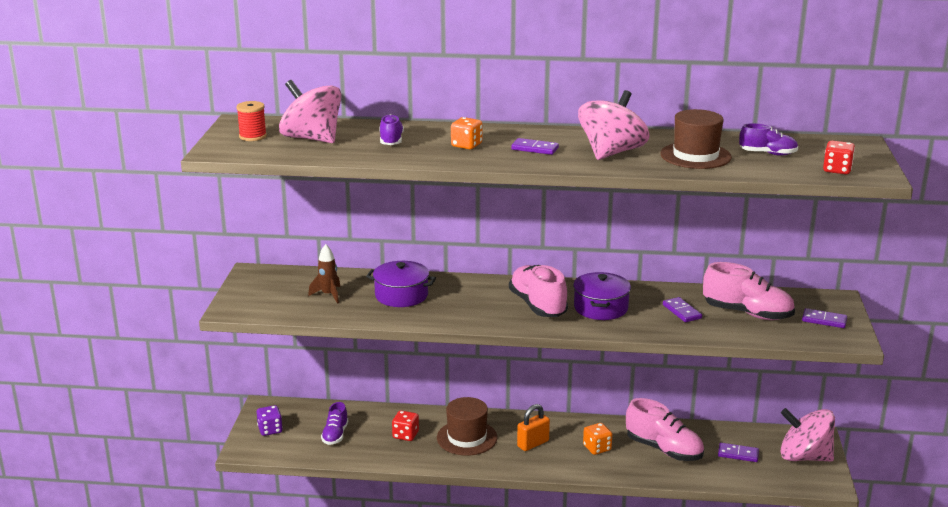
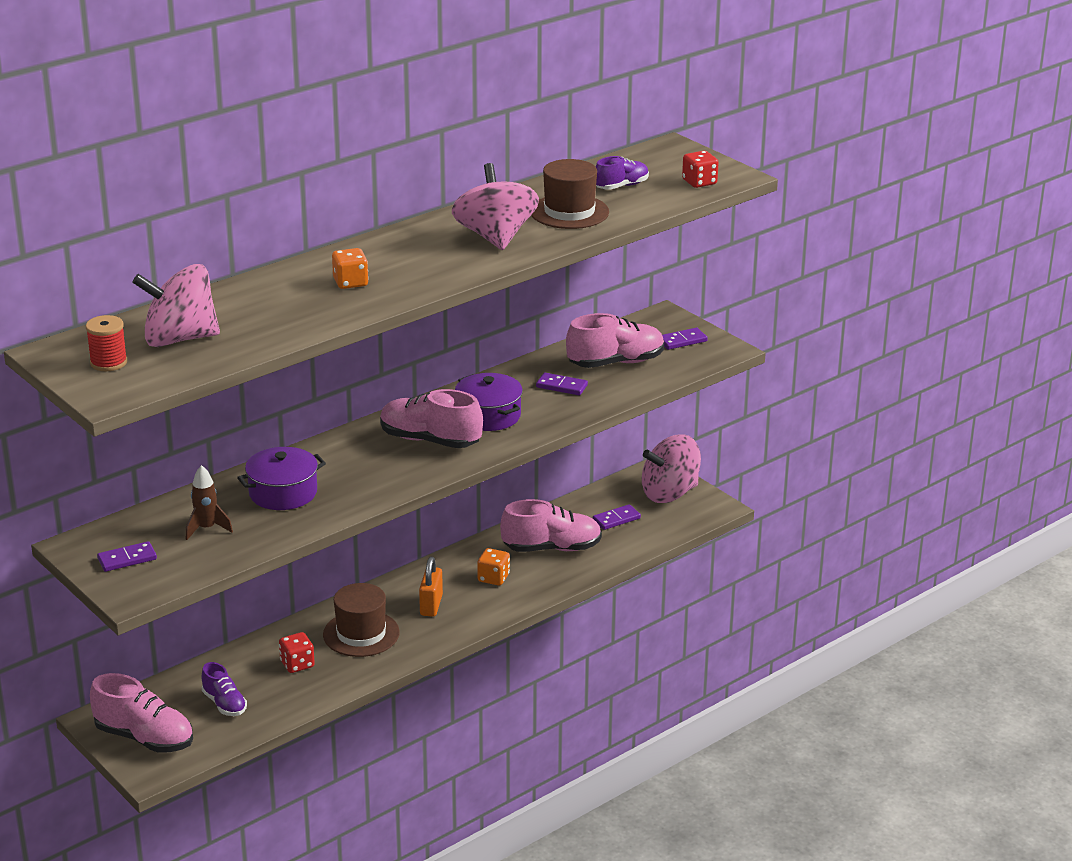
camera: 45 degrees left, 5 degrees up
purple dice [257,405,283,436] -> pink shoe [90,673,193,753]
purple shoe [379,114,404,145] -> none
purple domino [511,138,559,155] -> purple domino moved to [97,541,157,572]

